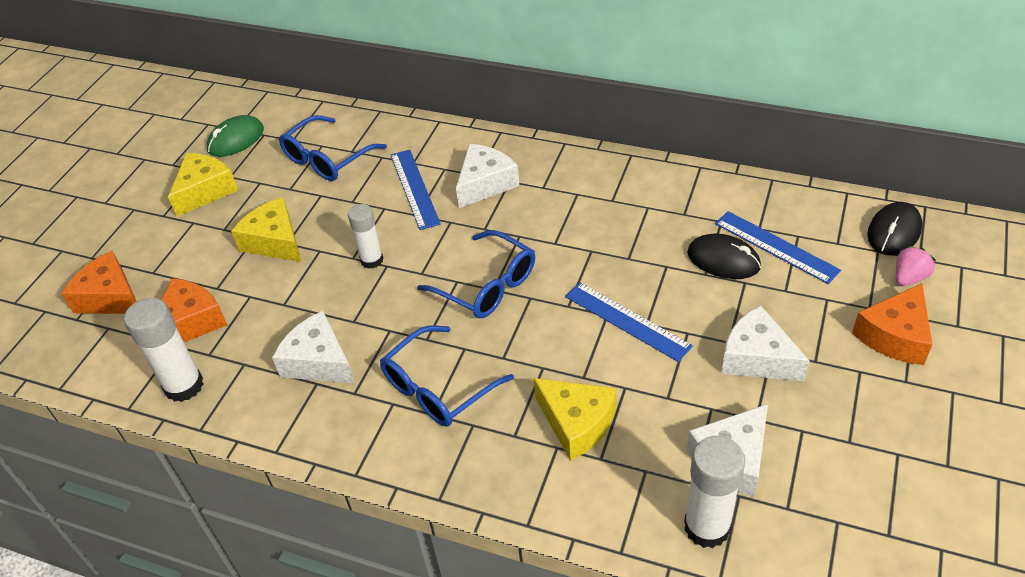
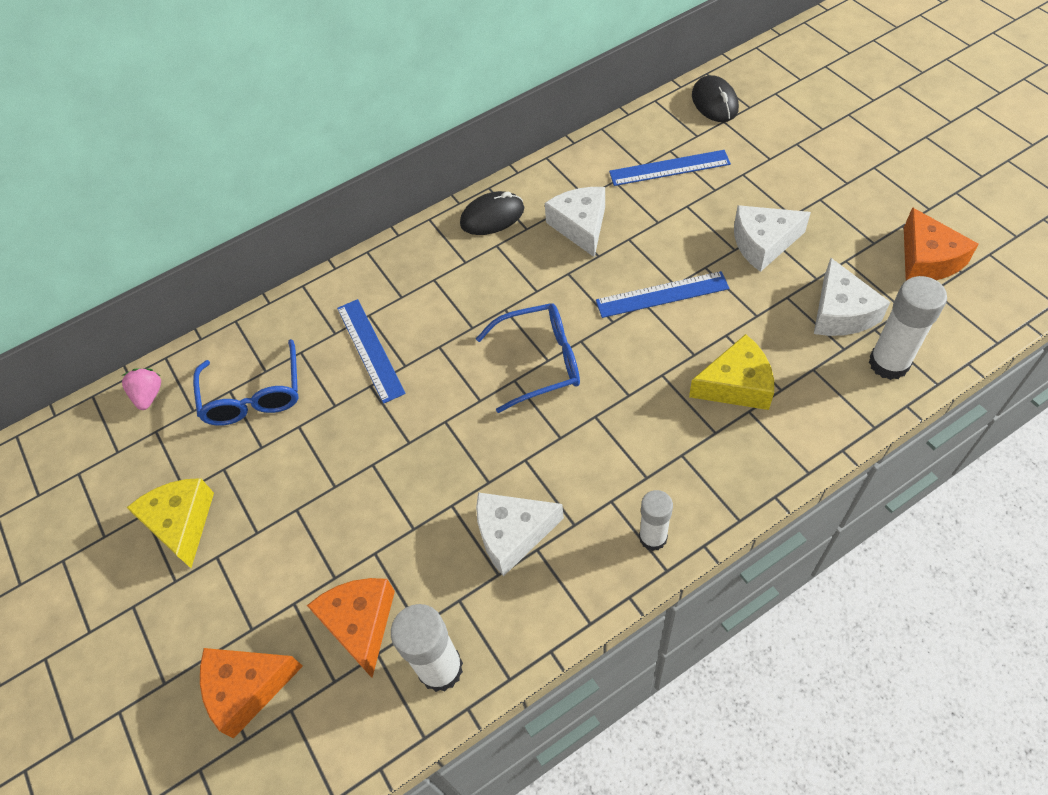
camera: 50 degrees left, 10 degrees up
green mouse [207,115,264,157] -> none
yellow cheese [231,197,301,262] -> none
white glue stick [348,204,384,269] -> white glue stick moved to [639,490,673,551]
blue glasses [380,325,514,427] -> none
blue ruler [391,150,441,230] -> blue ruler turned 45 degrees clockwise [337,299,406,404]
white cheese [456,144,519,208] -> white cheese moved to [545,187,605,257]
black mouse [687,234,761,279] -> black mouse moved to [460,191,524,235]
orange cheese [852,283,932,365] -> orange cheese moved to [904,207,979,281]
pink strawberry [896,245,936,286] -> pink strawberry moved to [122,368,161,410]

